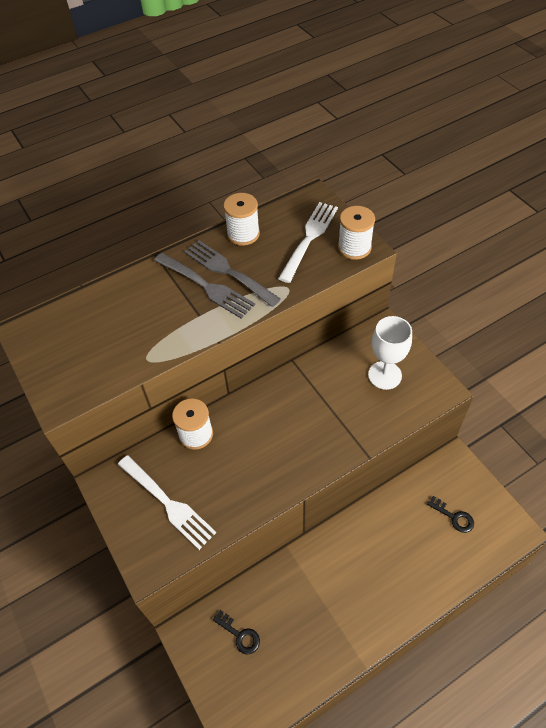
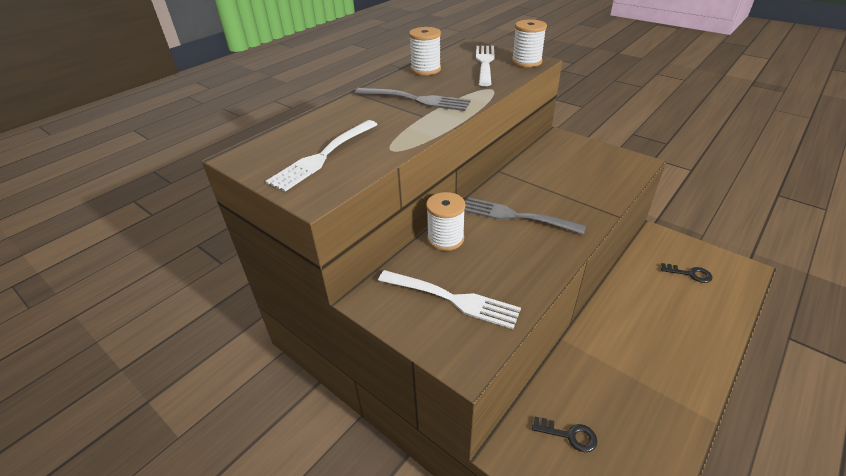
camera: 20 degrees left, 15 degrees down
grey fork [184,240,281,307] -> grey fork moved to [464,197,586,235]
white goblet [368,316,412,390] -> none
none -> white fork [265,120,378,191]

